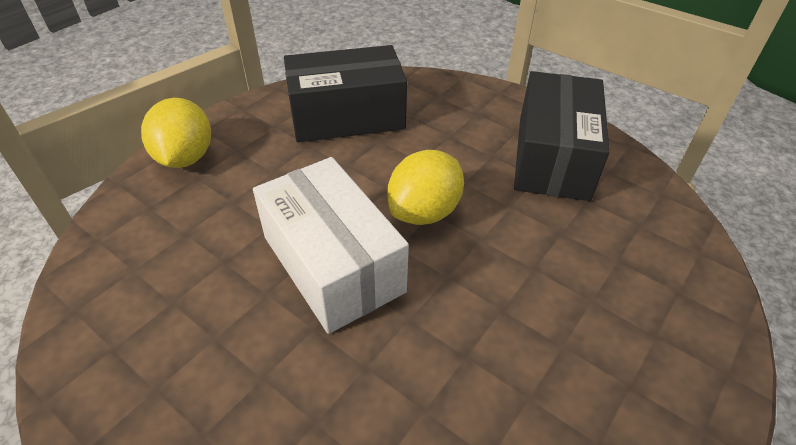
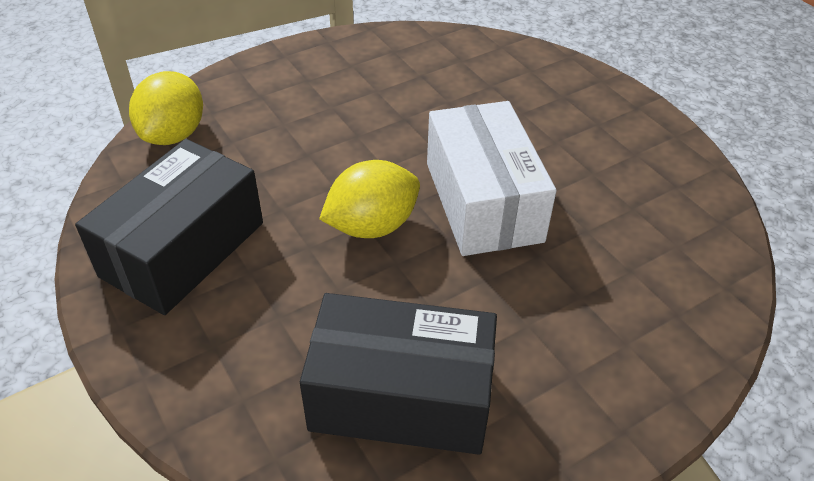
camera: 160 degrees left, 0 degrees up
yellow lemon [141,98,211,168] -> yellow lemon moved to [129,71,203,145]

